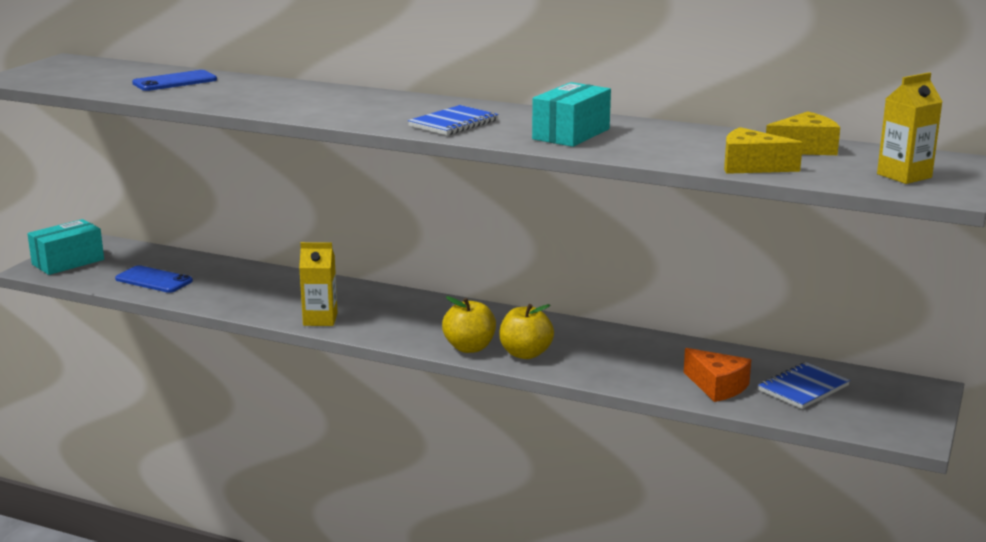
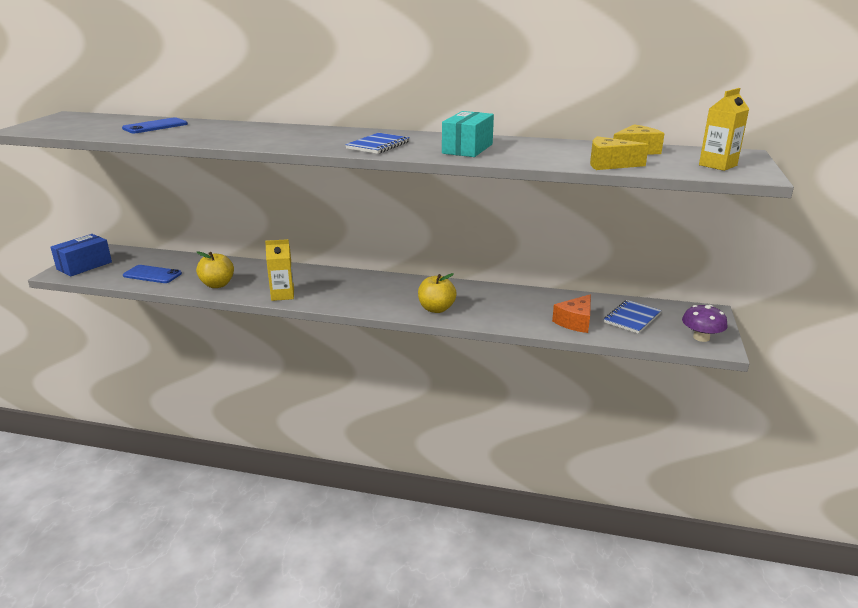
camera: 10 degrees left, 5 degrees up
turquoise box [27,219,104,275] -> blue box [50,234,112,276]
yellow apple [442,296,496,353] -> yellow apple moved to [196,251,234,288]
orange cheese [684,348,751,402] -> orange cheese turned 90 degrees clockwise [552,294,591,333]
none -> purple mushroom [682,305,727,342]

